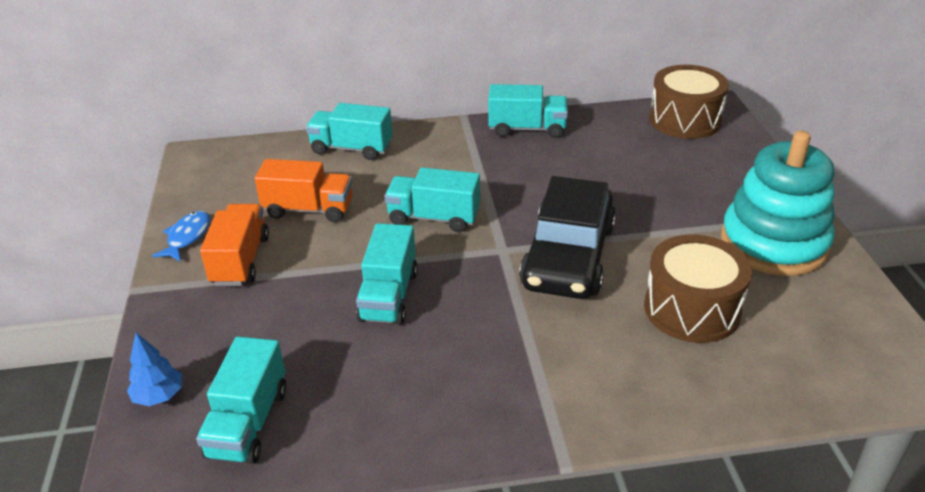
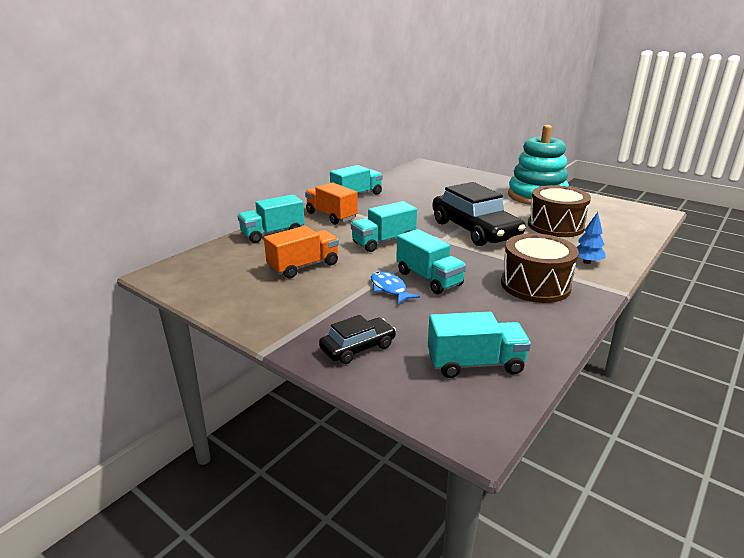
camera: 45 degrees left, 10 degrees down
blue tree [127,333,182,406] -> blue tree moved to [577,212,605,264]
blue fish [152,211,210,261] -> blue fish moved to [371,271,420,304]
turquoise truck [196,336,287,464] -> turquoise truck turned 60 degrees counterclockwise [428,312,531,378]
orange truck [200,204,269,286] -> orange truck moved to [305,182,358,225]
brown drum [649,65,729,139] -> brown drum moved to [501,233,579,303]
none -> black car [319,315,396,364]

